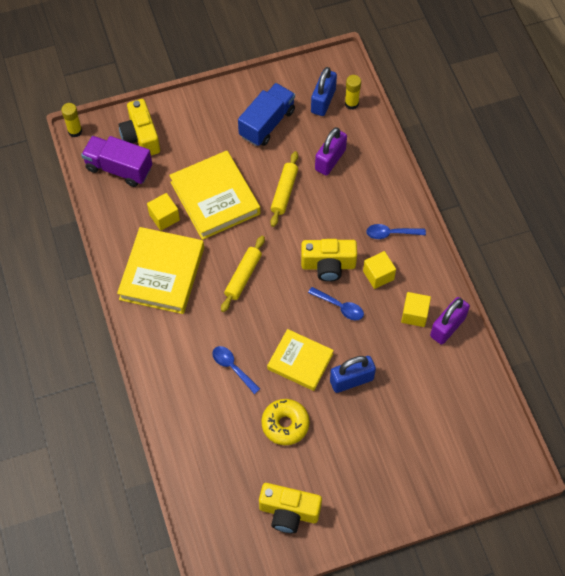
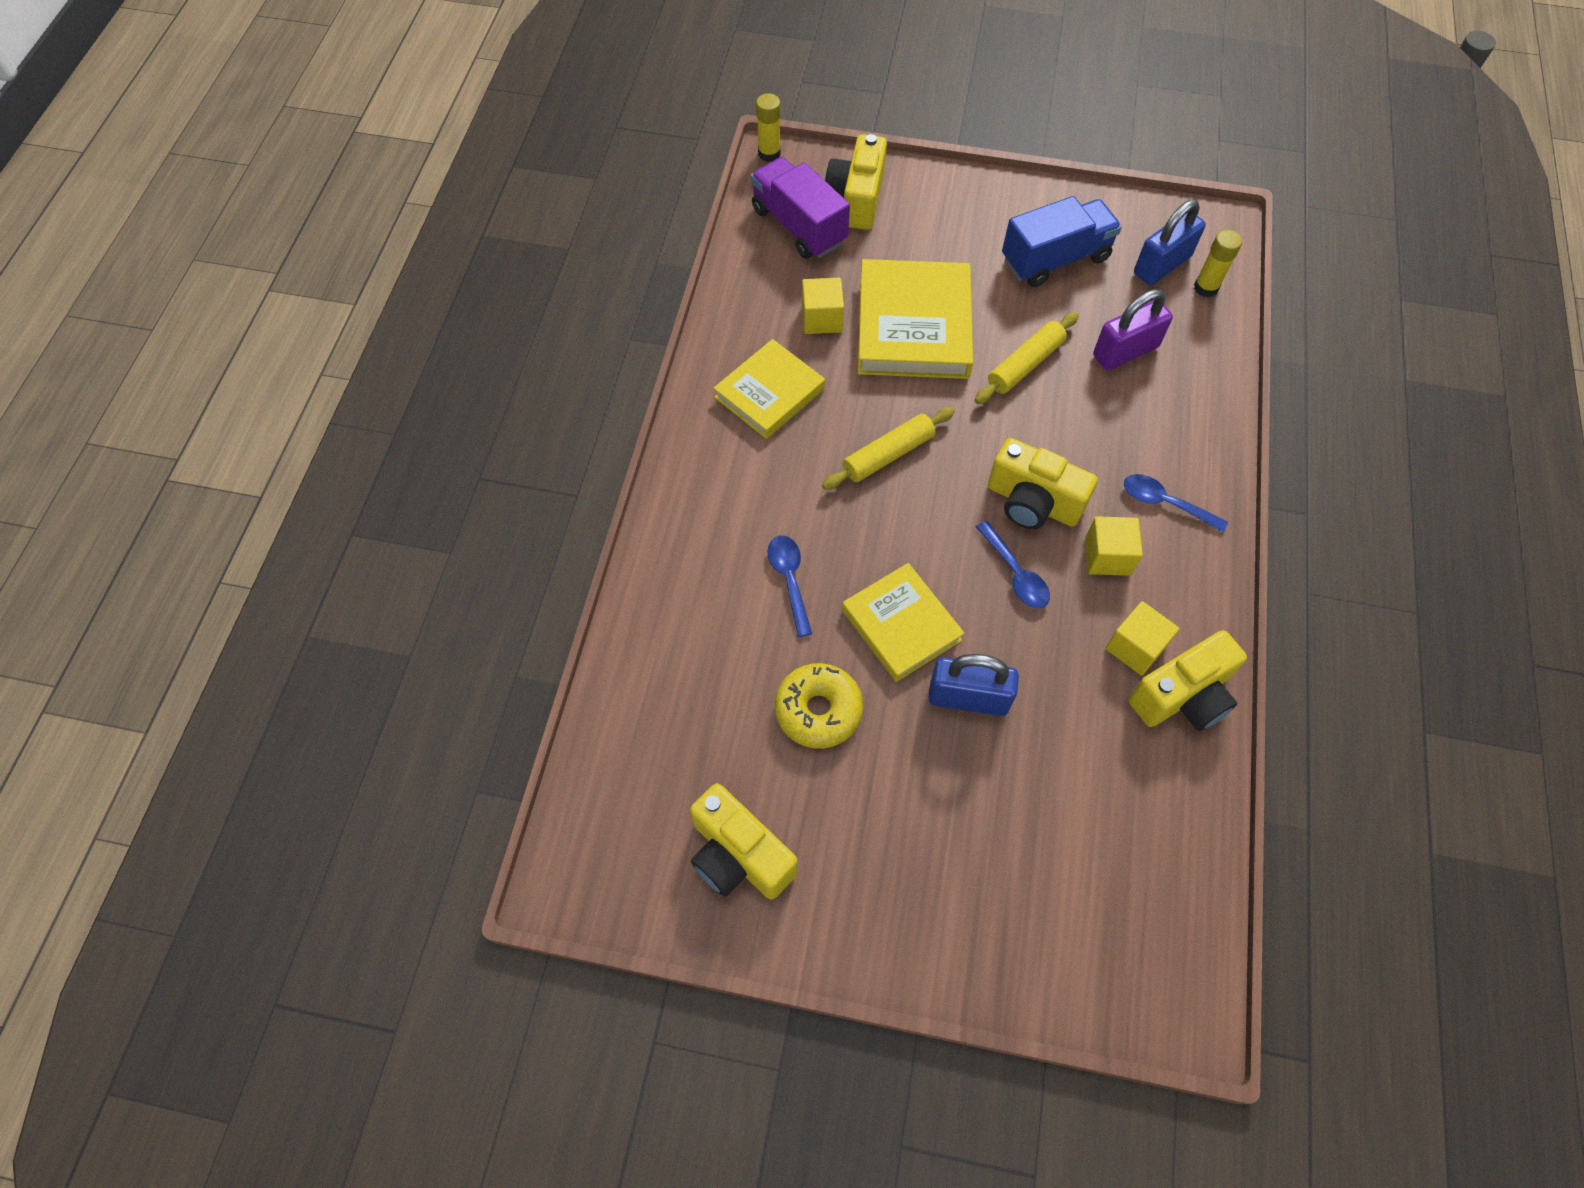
camera: 30 degrees right, 0 degrees up
yellow book [117,227,204,314] -> yellow book [714,339,825,439], size x0.65
purple padlock [430,297,470,345] -> yellow camera [1128,630,1247,731]

